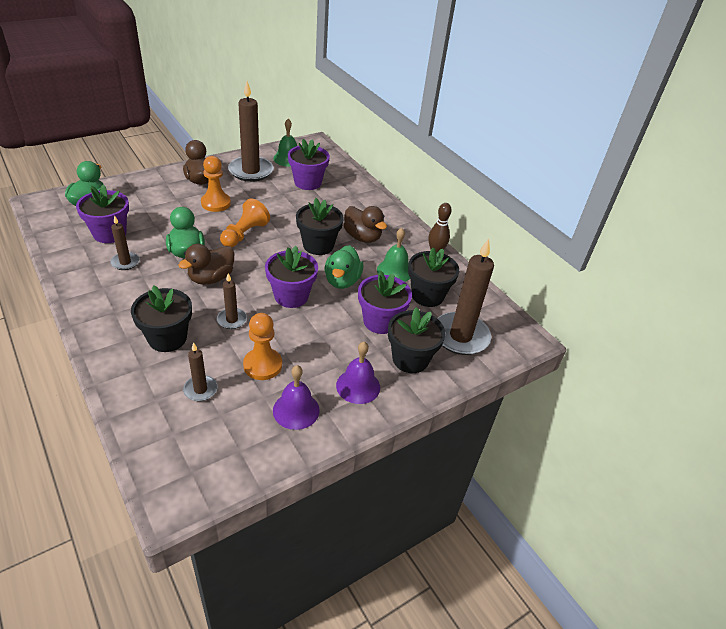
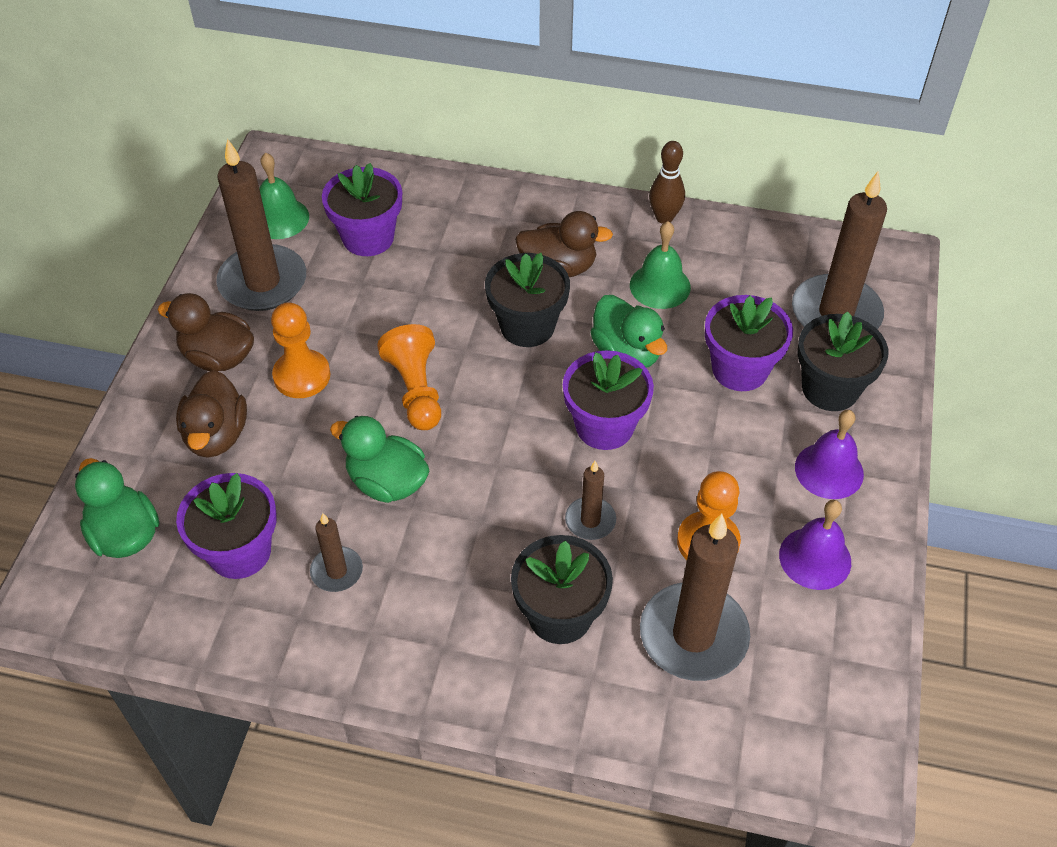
camera: 40 degrees left, 10 degrees up
brown duck [179,244,234,285] -> brown duck moved to [176,370,247,458]
brown candle [183,342,218,401] -> brown candle [640,514,750,681], size x2.01
black flower pot [408,248,459,307] -> none

